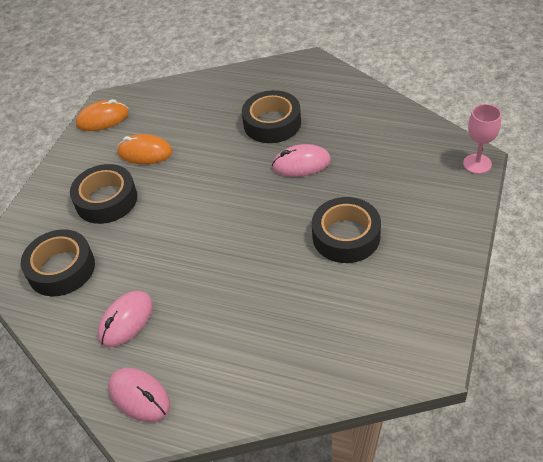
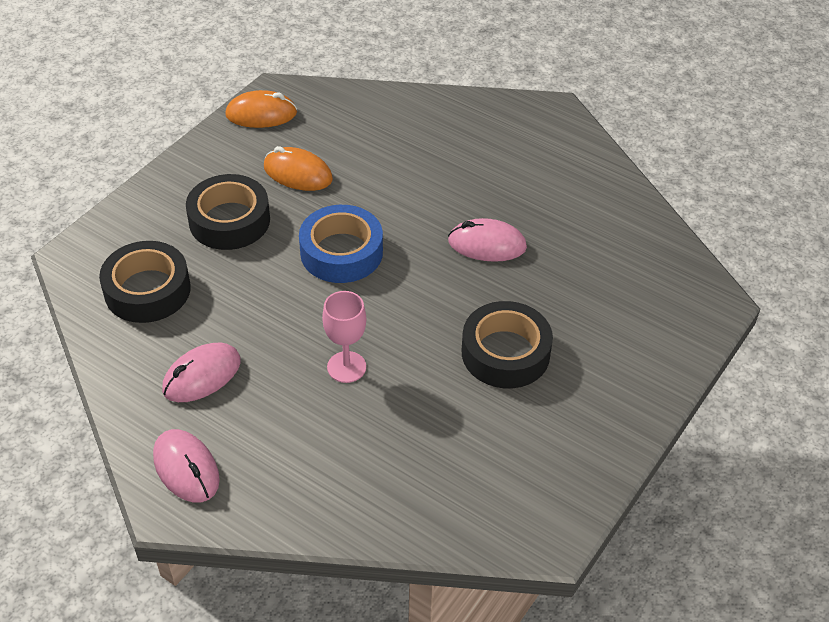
camera: 10 degrees right, 0 degrees up
black tape [242,90,301,143] -> none
pink goblet [463,104,501,174] -> pink goblet moved to [322,291,366,383]
none -> blue tape [299,205,383,283]

